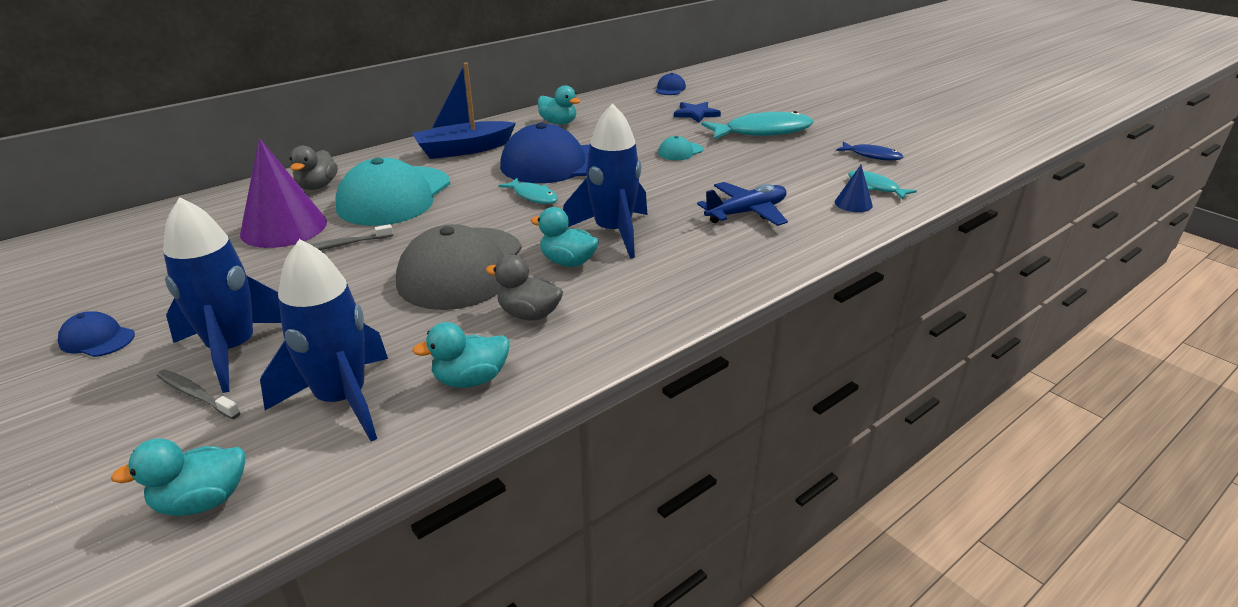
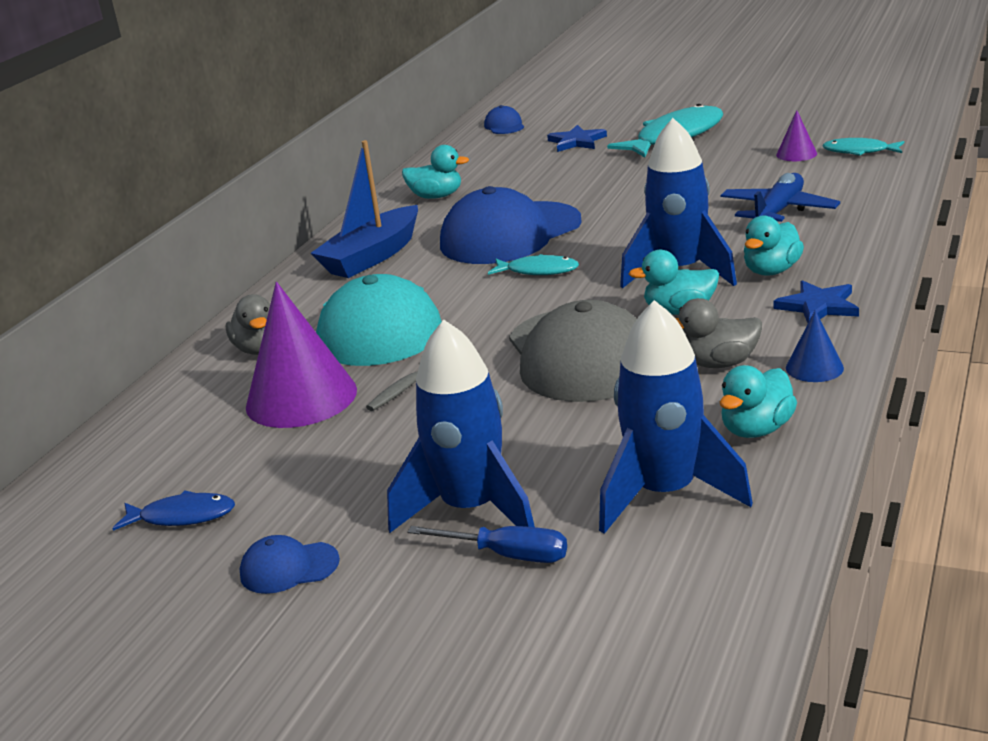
camera: 25 degrees left, 5 degrees down
turquoise duck [111,439,245,516] -> turquoise duck moved to [744,216,804,276]
grey toothbrush [157,370,241,419] -> blue screwdriver [407,526,567,563]
turquoise cap [658,136,703,160] -> none
blue cone [835,165,873,212] -> blue cone moved to [786,310,844,382]
blue fish [836,142,903,161] -> blue fish moved to [112,491,235,531]
none -> blue star [773,280,859,323]
none -> purple cone [776,110,817,161]

